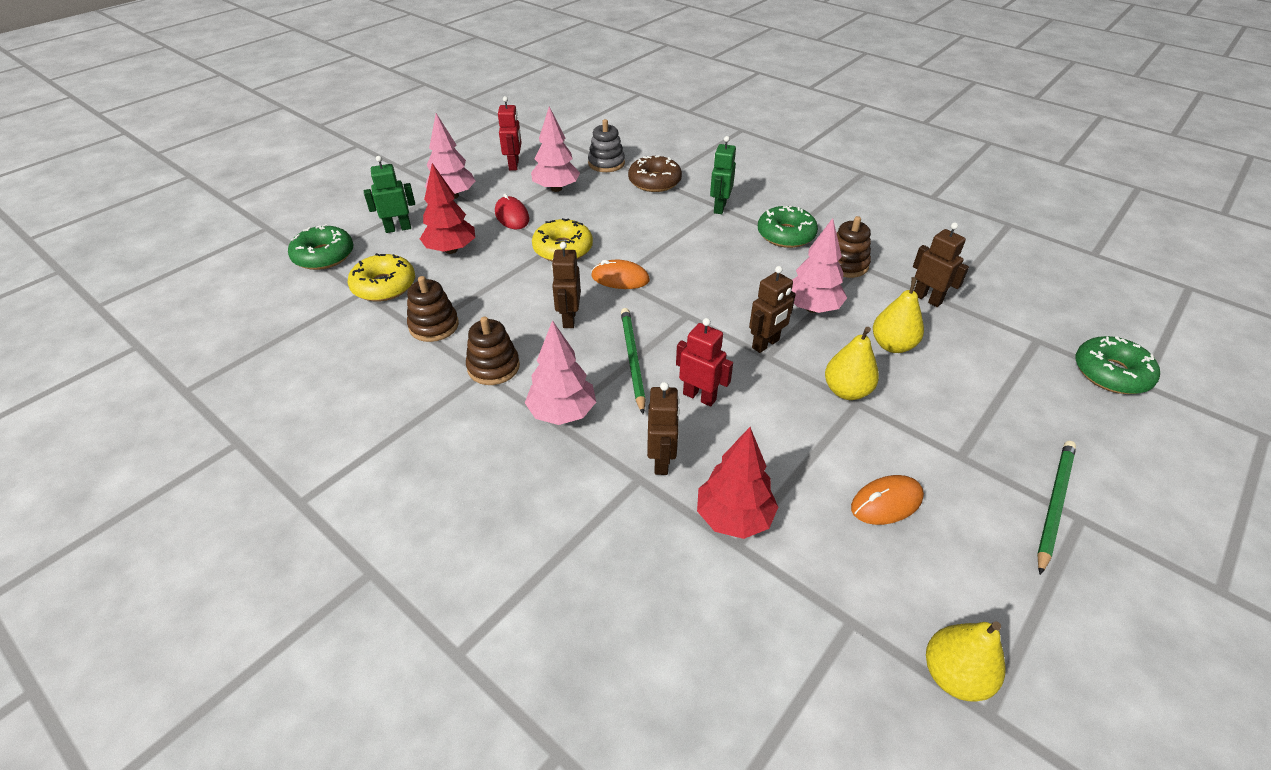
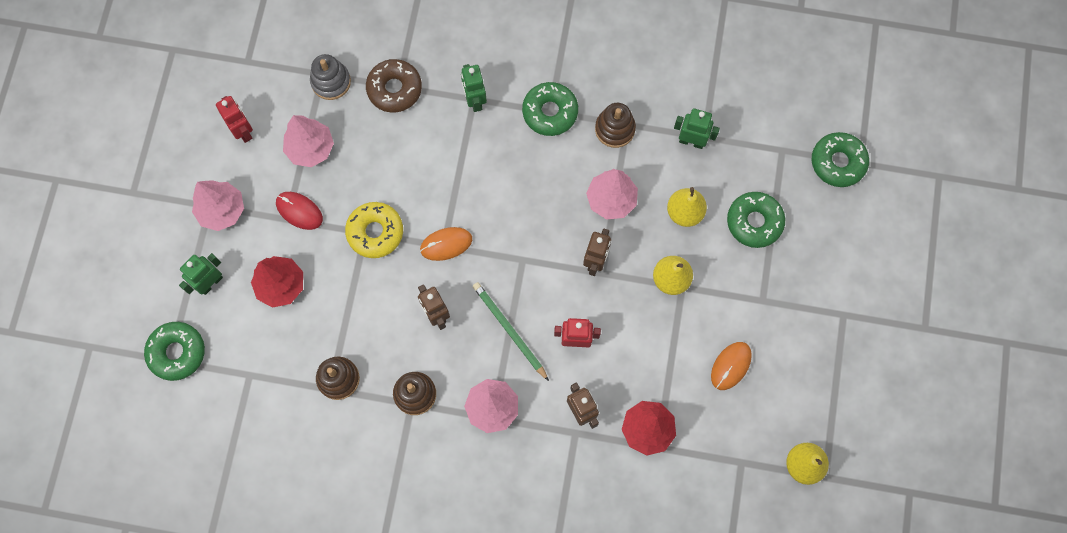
camera: 30 degrees left, 30 degrees up
yellow donut [348,253,415,301] -> none
brown robot [913,223,969,307] -> green robot [674,108,720,149]
green pencil [1037,441,1076,575] -> none
none -> green donut [727,192,785,248]

